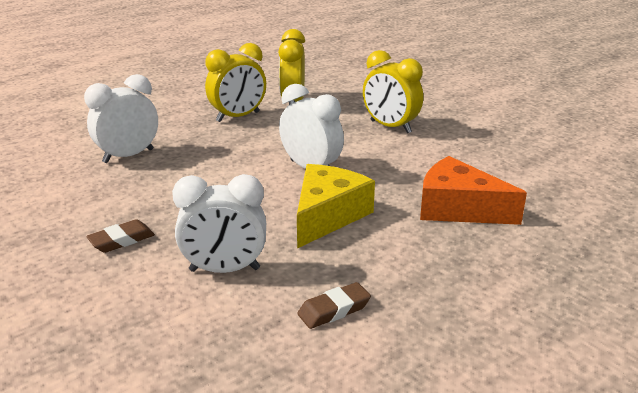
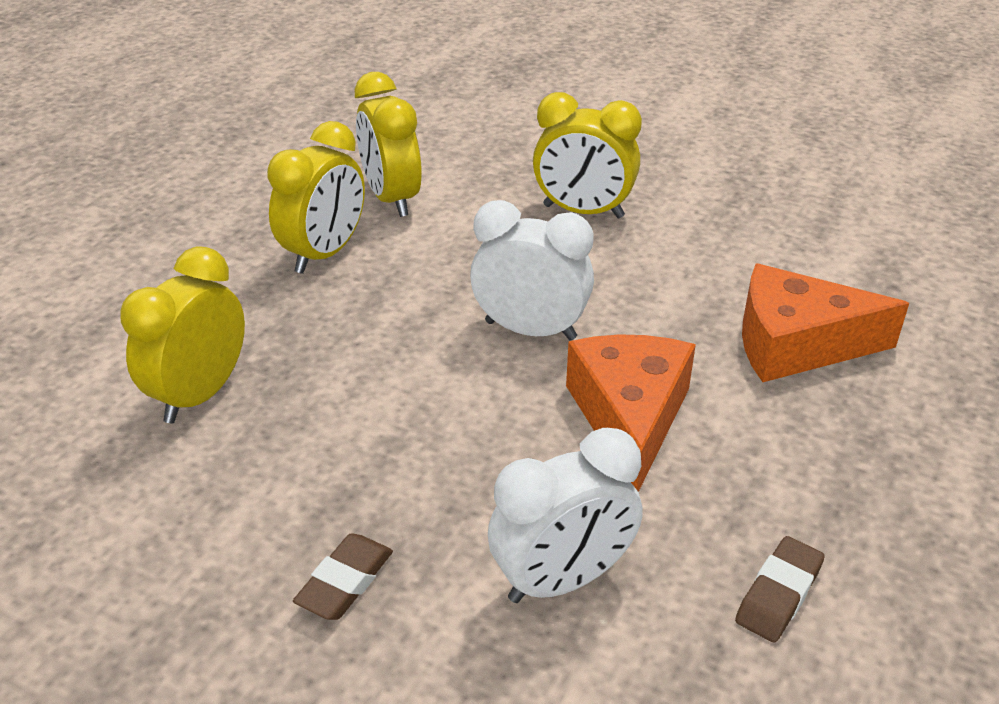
camera: 25 degrees left, 10 degrees up
white clock [84,74,158,163] -> yellow clock [120,246,245,424]
yellow cheese [297,164,375,248] -> orange cheese [566,334,696,492]

